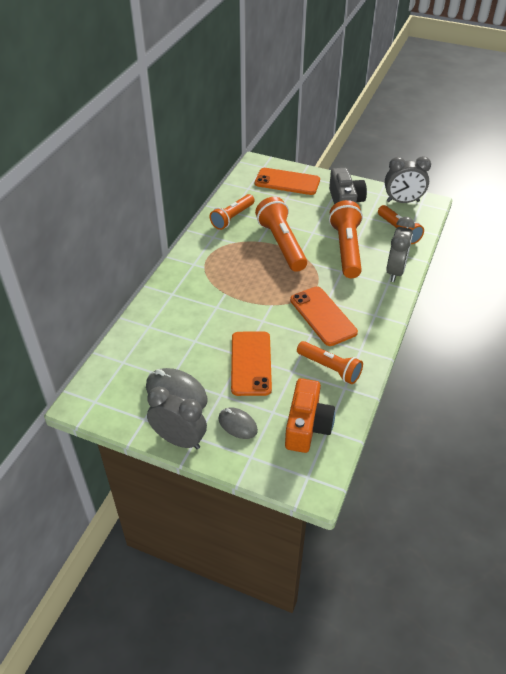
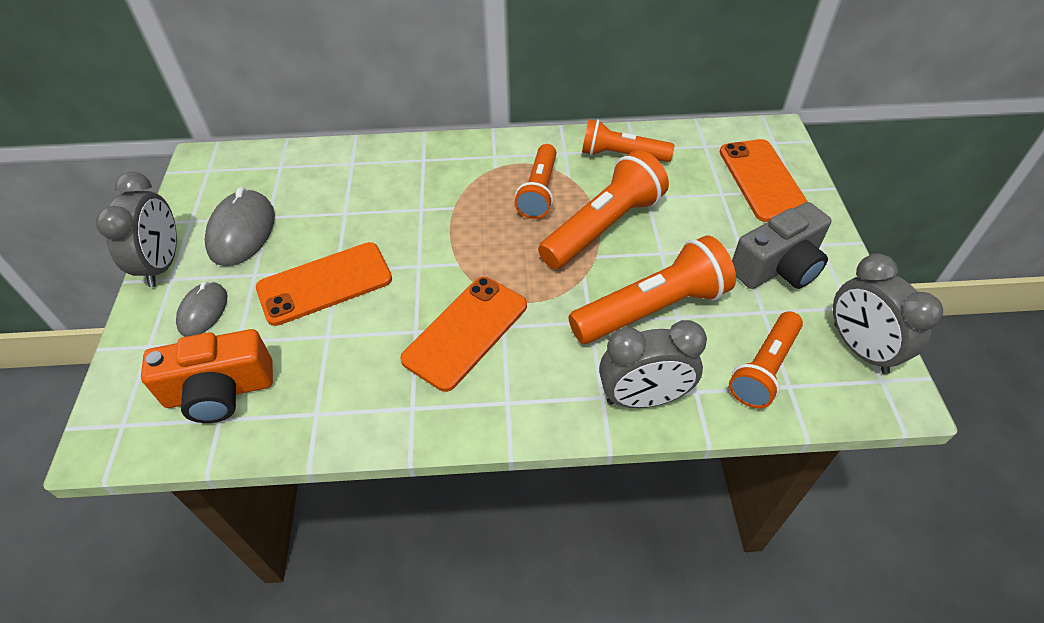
camera: 65 degrees right, 5 degrees up
orange flashlight [297,341,363,384] -> orange flashlight moved to [514,144,556,219]

